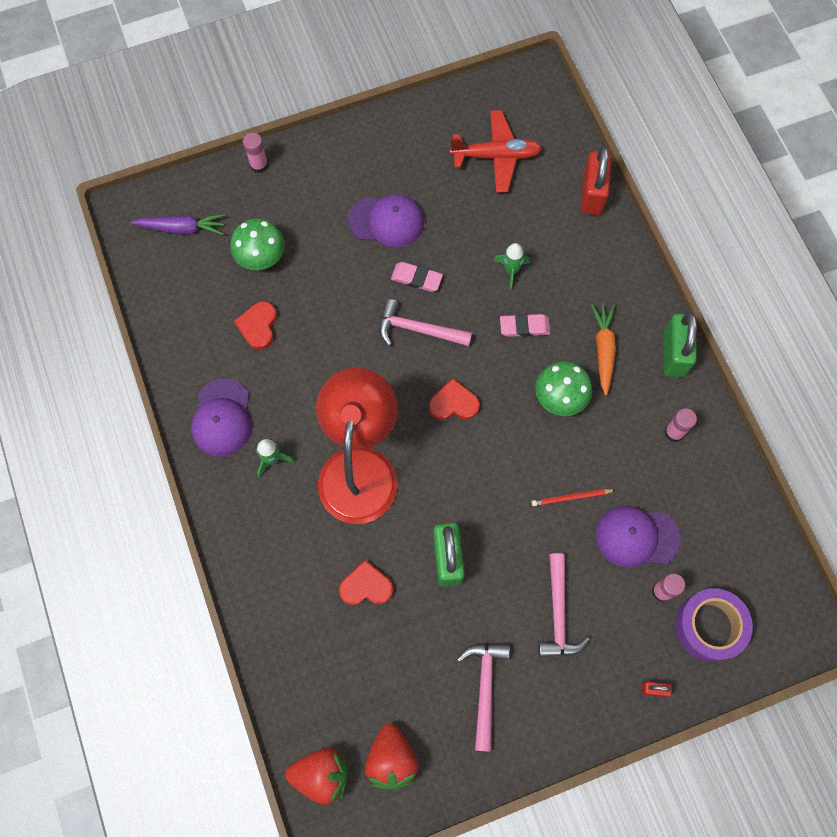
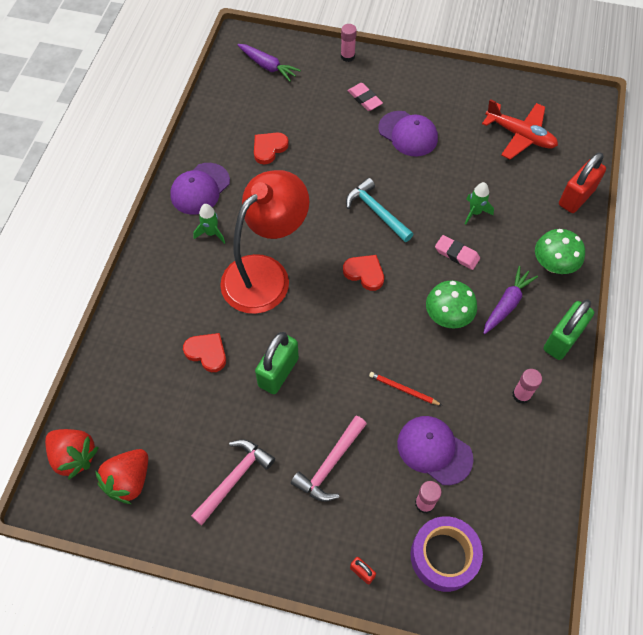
camera: 35 degrees right, 10 degrees down
green mushroom [230,219,285,270] -> green mushroom moved to [535,229,585,274]
pink hammer [379,299,472,346] -> turquoise hammer [346,178,413,242]
pink eraser [391,262,443,292] -> pink eraser moved to [348,83,383,111]
orange carrot [591,304,616,395] -> purple carrot [483,266,538,334]

